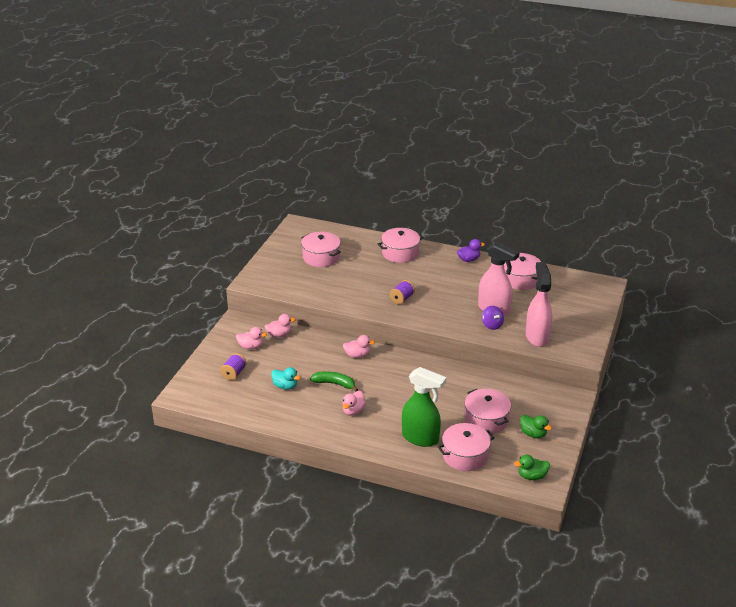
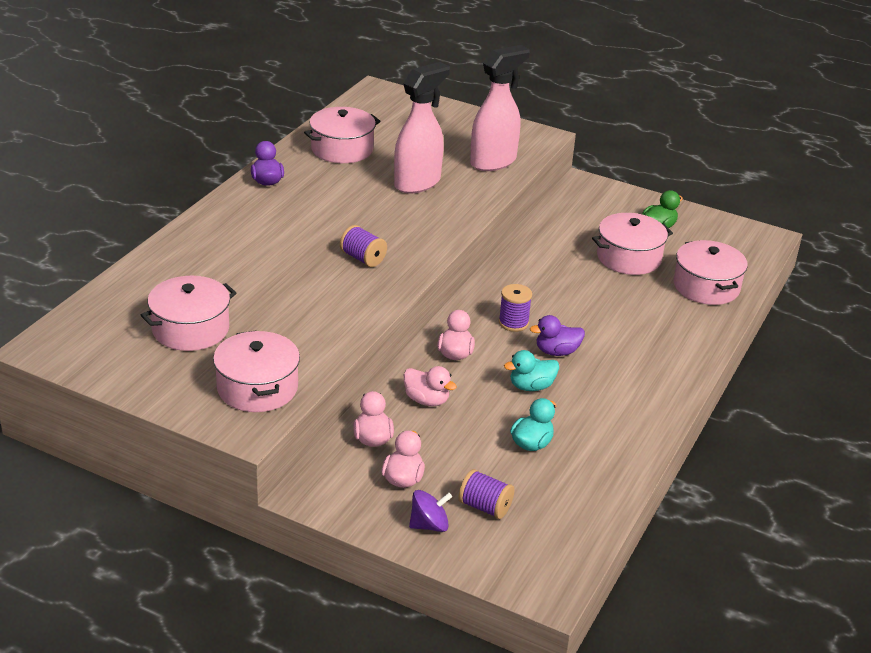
camera: 85 degrees left, 0 degrees up
green banana [310,371,358,391] -> turquoise duck [504,350,559,391]
pink duck [342,391,366,416] -> pink duck moved to [404,366,457,406]
pink pot [378,228,424,263] -> pink pot moved to [213,330,300,412]
green spray bottle [402,367,446,447] -> none
purple spinning top [482,306,504,330] -> purple spinning top moved to [409,490,452,532]
green duck [514,455,550,480] -> none
pink spray bottle [526,262,552,347] -> pink spray bottle turned 135 degrees clockwise [470,45,530,171]
none -> purple spool [499,284,532,332]
none -> purple duck [530,315,585,356]

